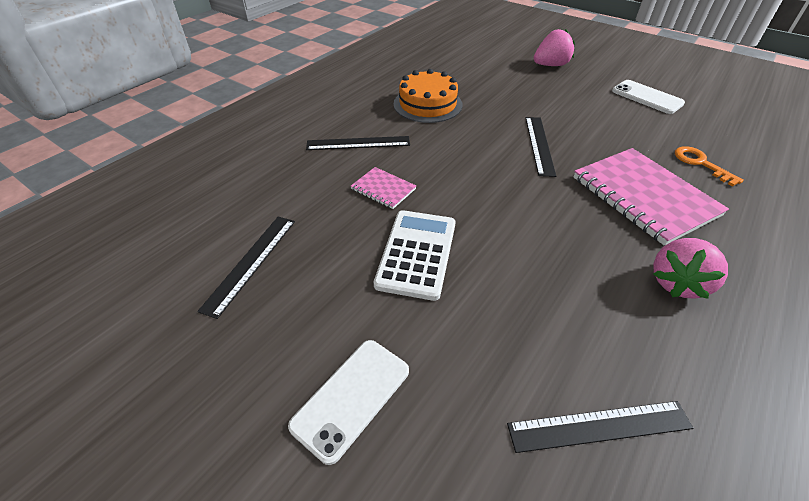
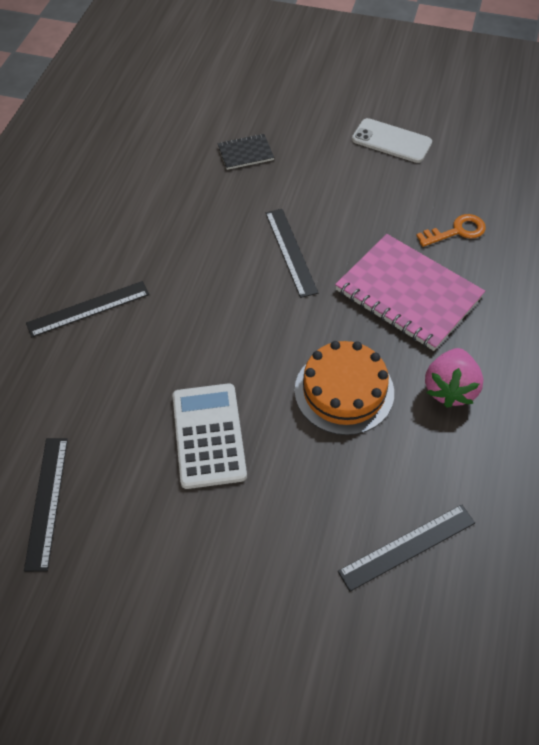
camera: 20 degrees left, 10 degrees up
white phone [288,340,409,465] -> none
pink notebook [351,167,416,209] -> none
orange cake [393,69,463,123] -> orange cake moved to [295,341,394,435]
pink strawberry [534,29,575,66] -> none
orange key [675,146,744,187] -> orange key turned 120 degrees clockwise [416,214,486,247]
none -> black notebook [217,134,274,170]

